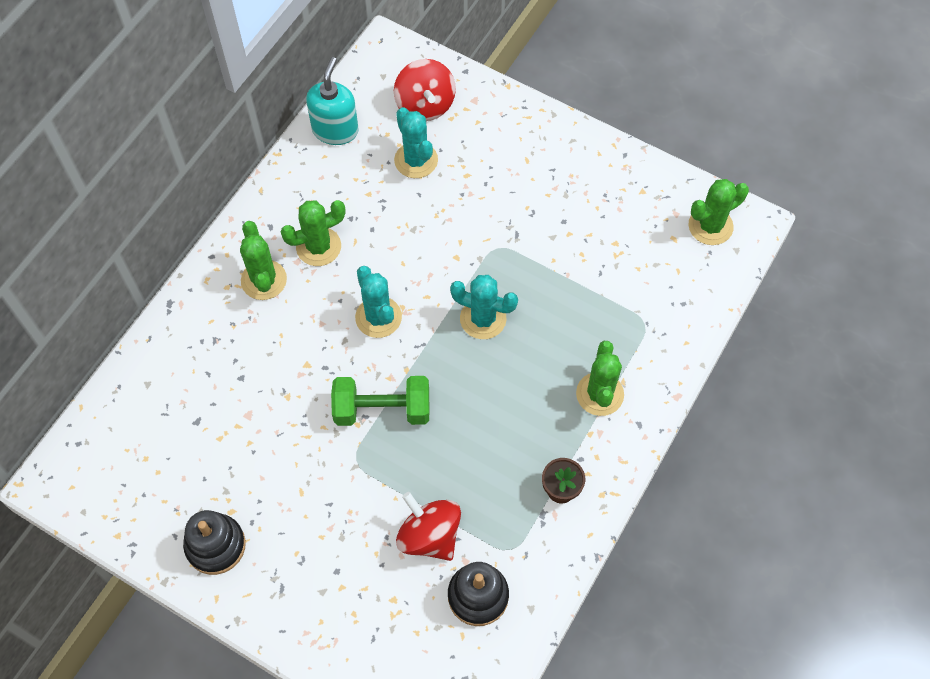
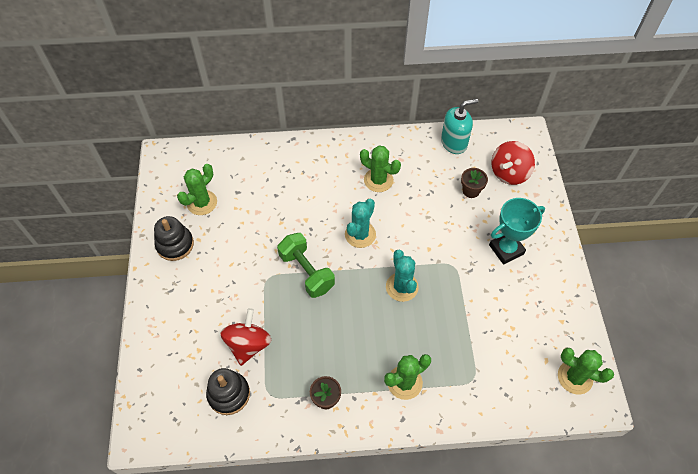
camera: 55 degrees right, 5 degrees down
green cactus [240,221,287,300] -> green cactus moved to [177,164,217,215]
turquoise cactus [394,107,438,178] -> brown flower pot [461,168,488,198]
none -> turquoise trophy [489,198,545,264]

